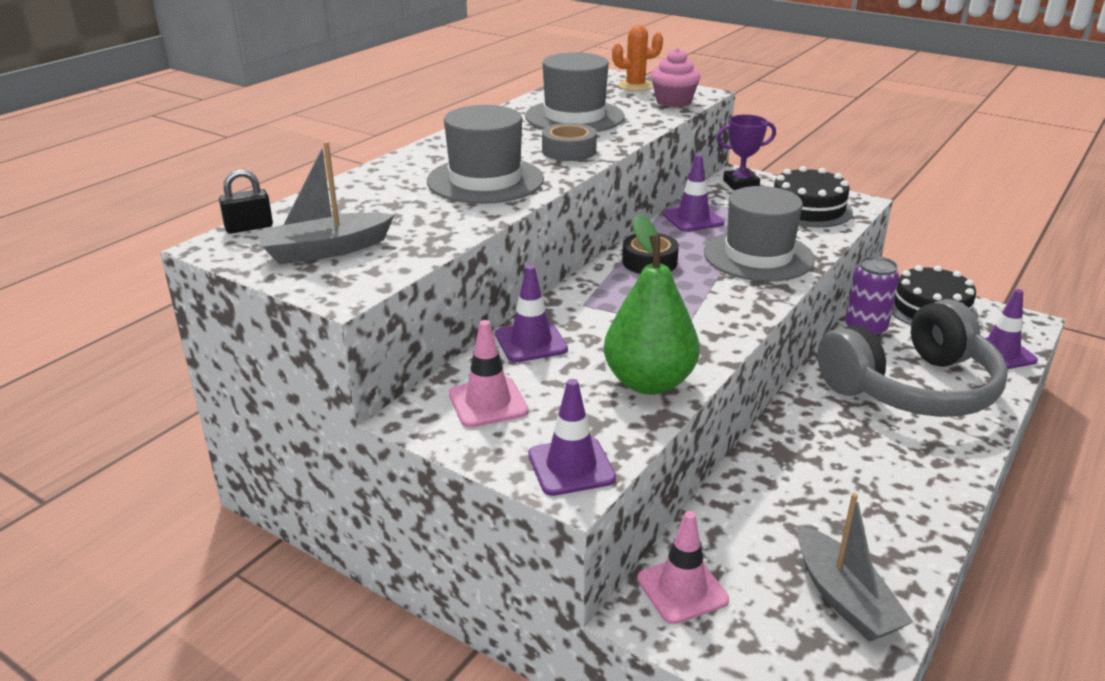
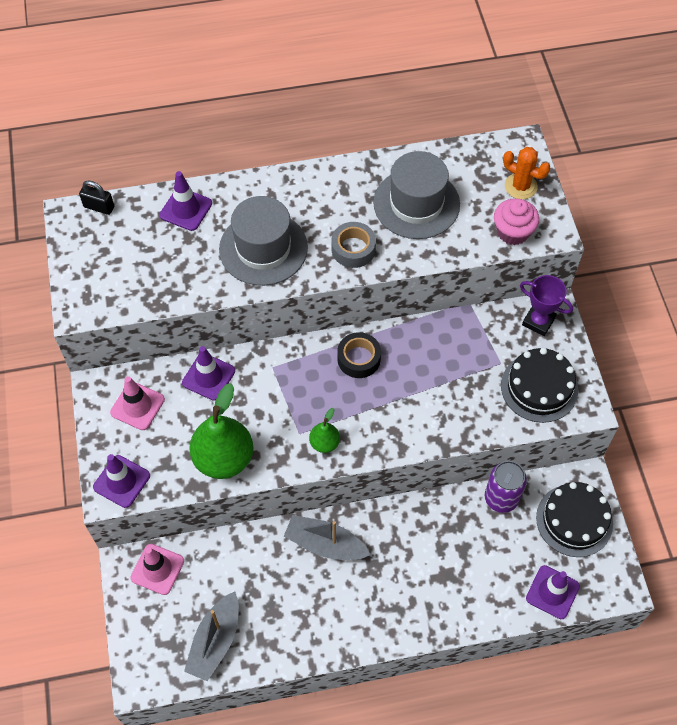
camera: 45 degrees right, 30 degrees up
grey boat [255,141,394,264] -> grey boat moved to [284,515,371,560]
purple traffic cone [663,154,724,232] -> purple traffic cone moved to [160,171,212,231]
grey hat [704,186,815,282] -> none
grey headphones [817,299,1008,417] -> none
none -> green pear [309,408,340,453]

